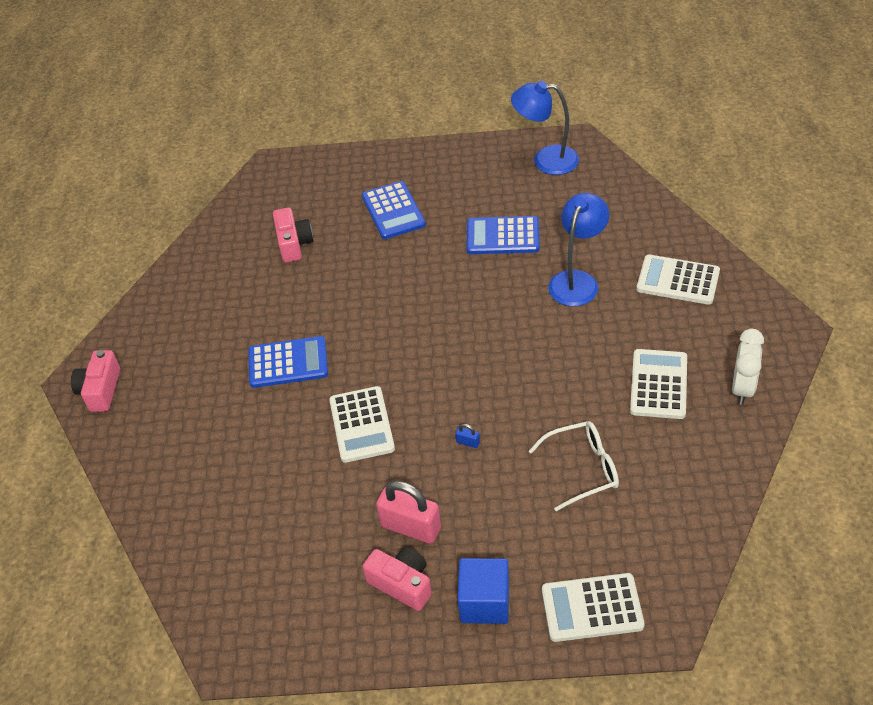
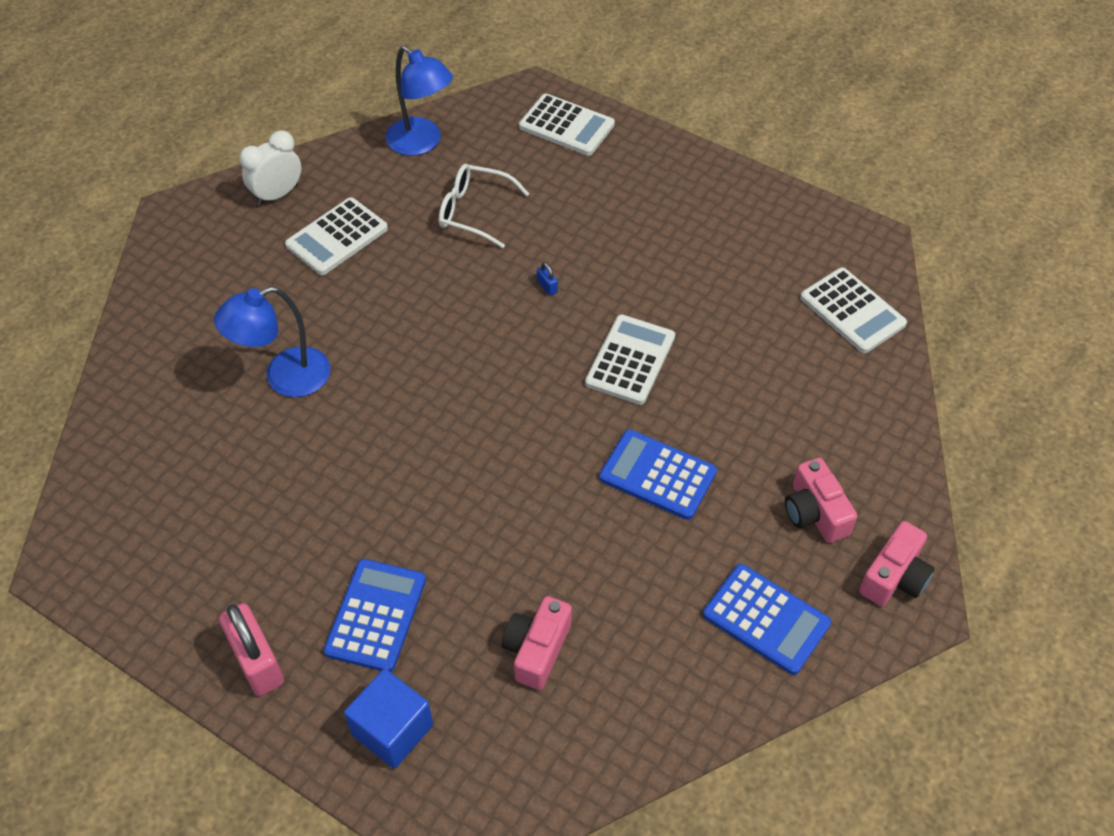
camera: 150 degrees left, 5 degrees up
pink camera [363,547,432,611] -> pink camera moved to [785,458,857,543]
pink padlock [376,481,441,544] -> pink padlock moved to [219,603,284,696]
blue cube [458,558,509,624] -> blue cube moved to [344,669,433,769]
blue calculator [467,216,540,254] -> blue calculator moved to [703,564,831,675]
blue lamp [511,81,579,175] -> blue lamp moved to [385,45,453,156]
white calculator [637,255,720,305] -> white calculator moved to [800,267,907,353]

